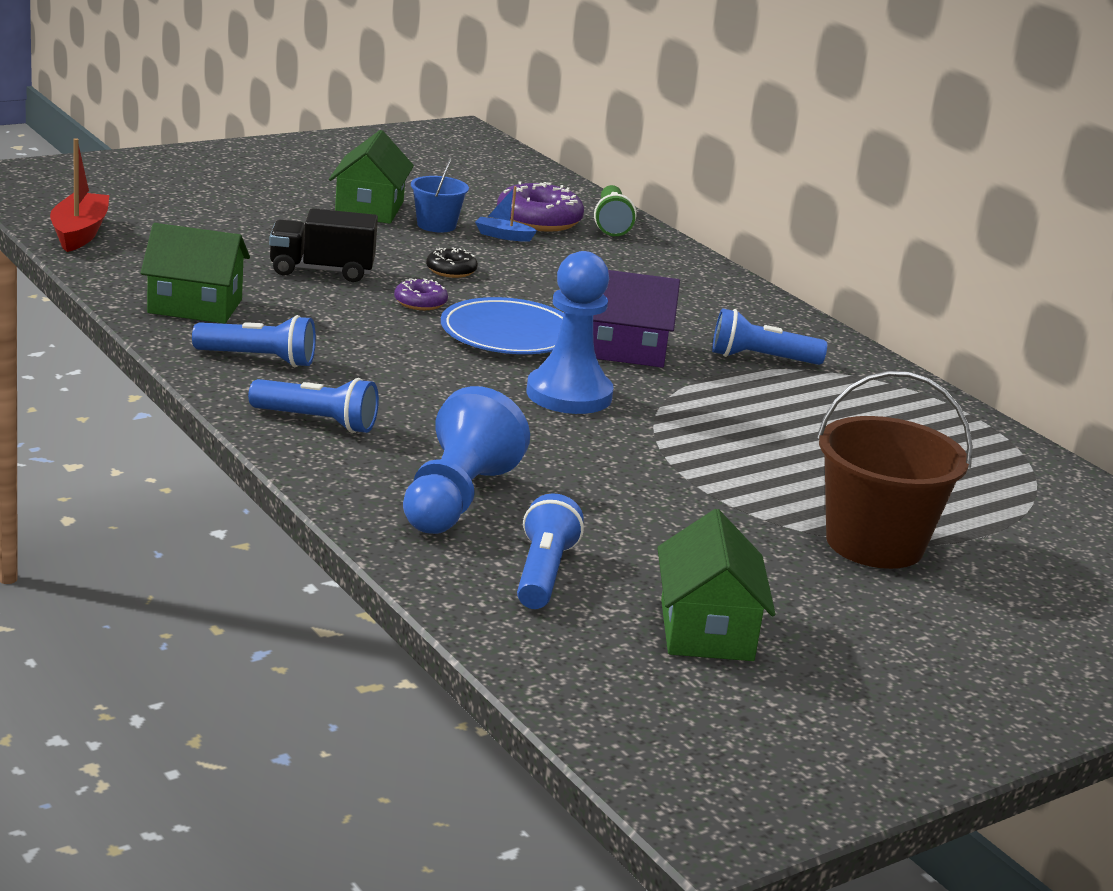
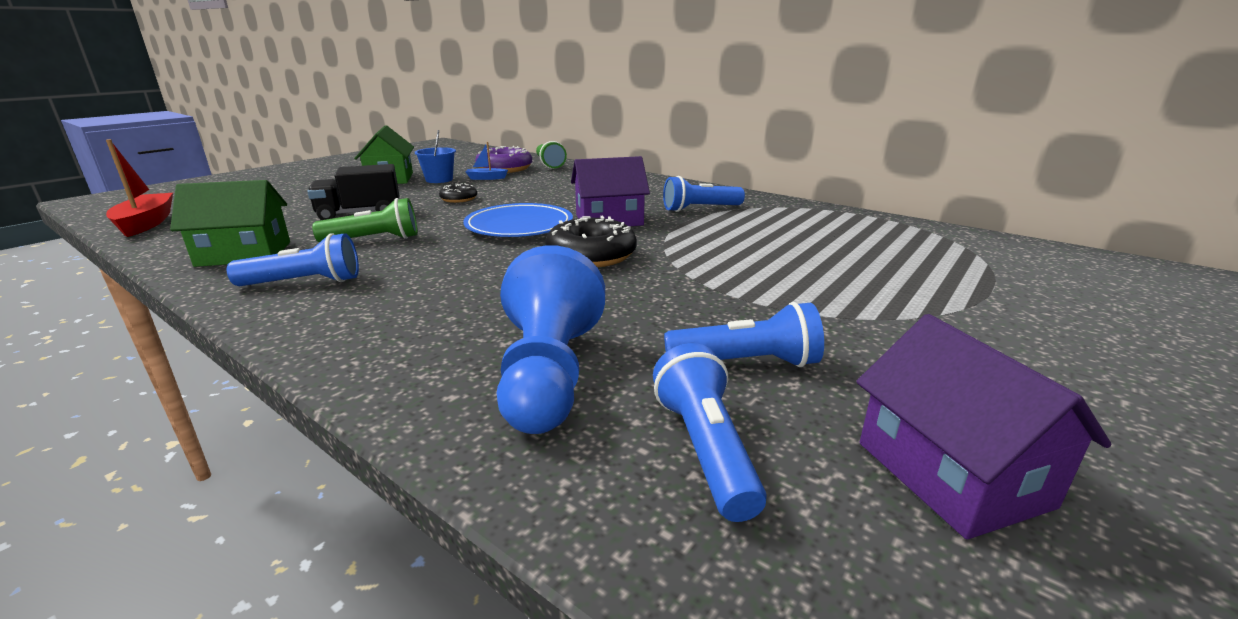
camera: 15 degrees left, 0 degrees up
blue flashlight [248,378,379,433] -> blue flashlight moved to [664,302,824,367]
purple donut [394,278,448,310] -> none
blue pawn [527,251,614,414] -> black donut [545,216,637,267]
green house [657,509,776,661] -> purple house [856,314,1112,540]
brown bucket [817,371,973,569] -> none
none -> green flashlight [312,198,418,242]

